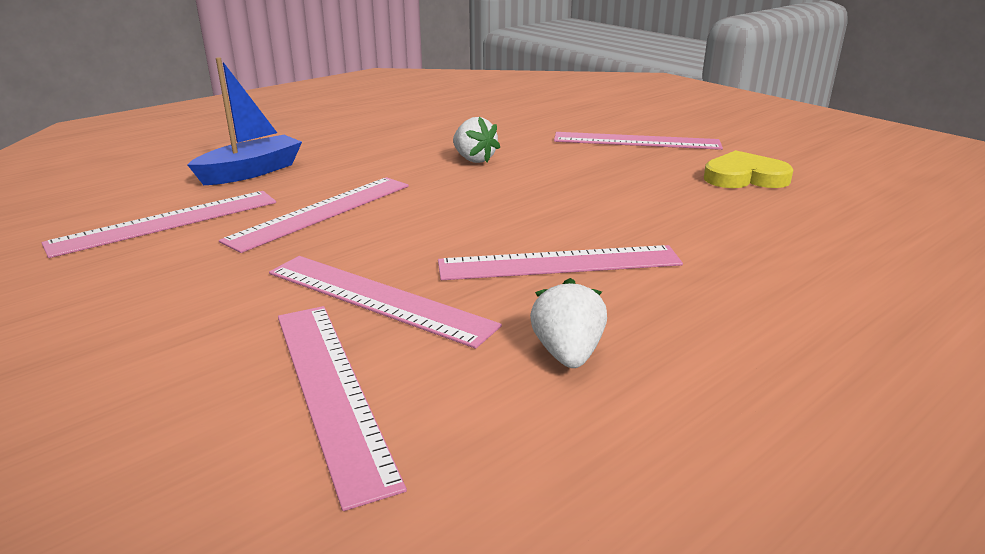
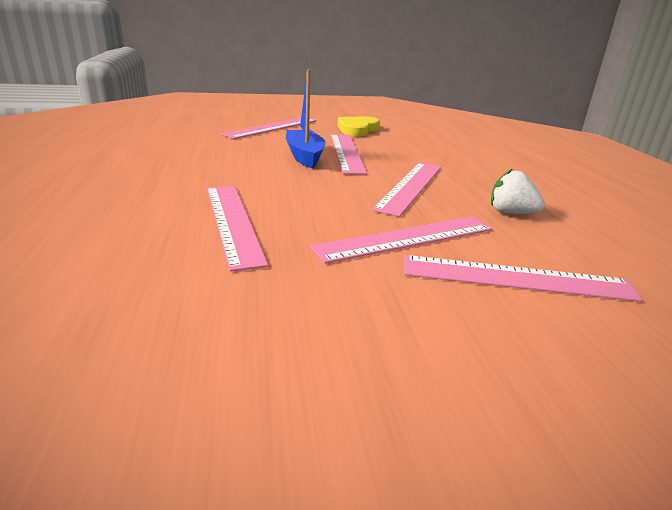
camera: 60 degrees left, 0 degrees up
pink ruler [42,191,276,258] -> pink ruler moved to [331,134,367,175]
blue boat [187,57,302,185] -> blue boat moved to [286,69,326,168]
white strawberry [453,117,500,163] -> none

